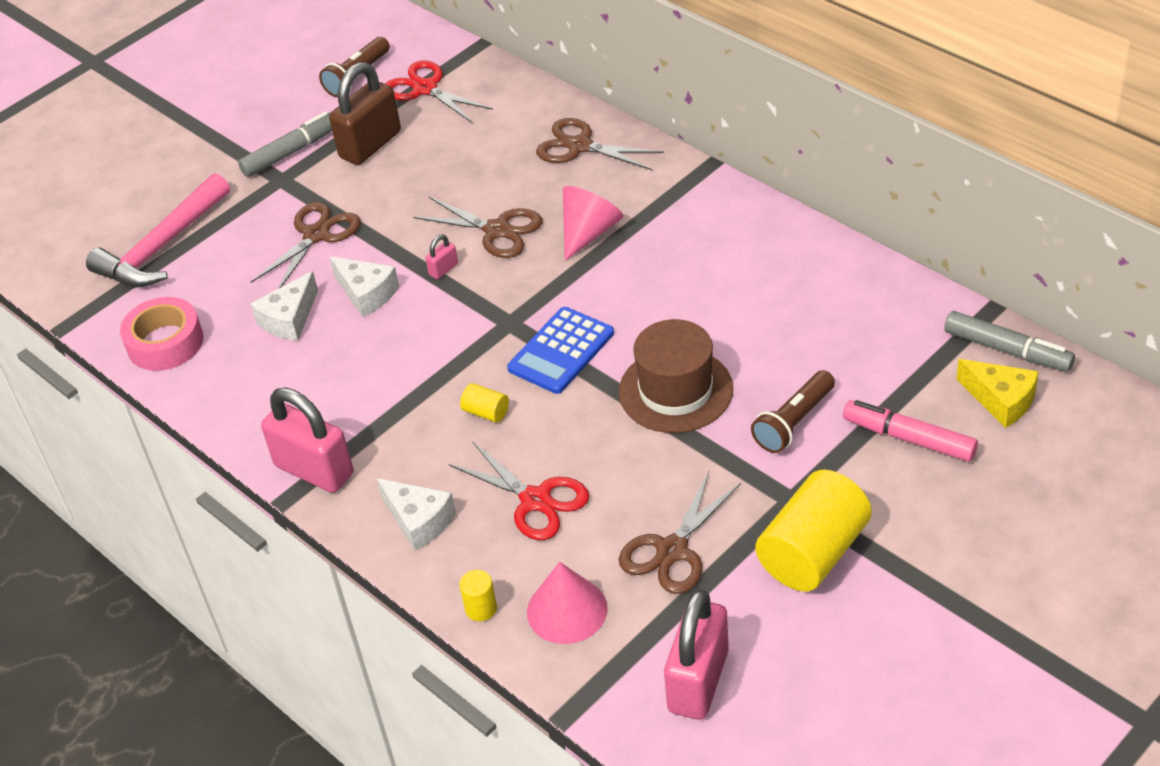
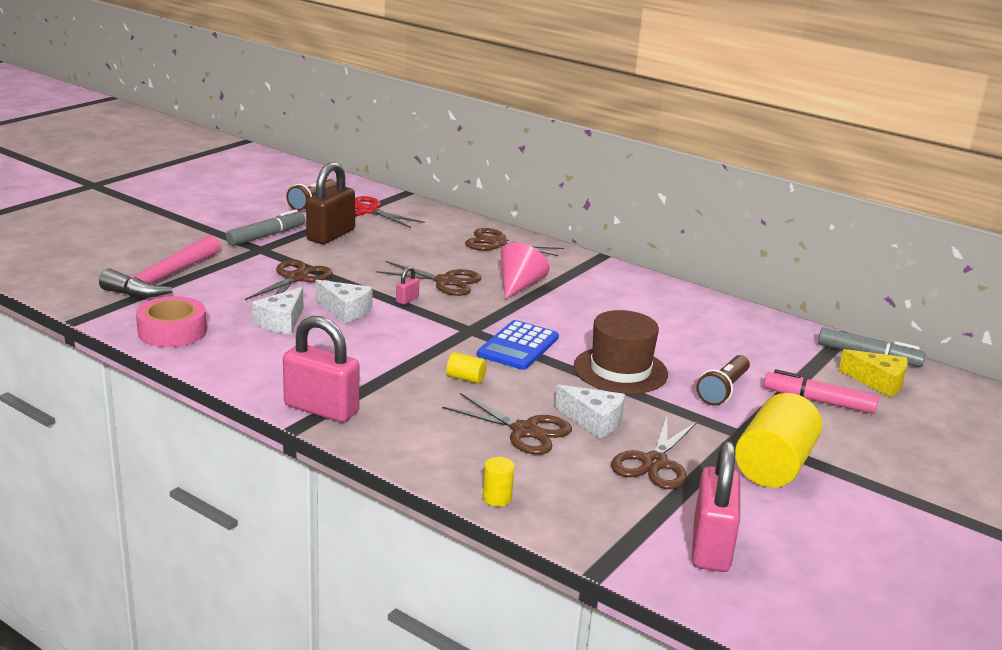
camera: 15 degrees left, 20 degrees down
white cheese [377,478,456,551] -> white cheese moved to [555,385,625,439]
red scissors [449,441,589,540] -> brown scissors [442,393,572,455]
pink cone [527,562,608,644] -> none

